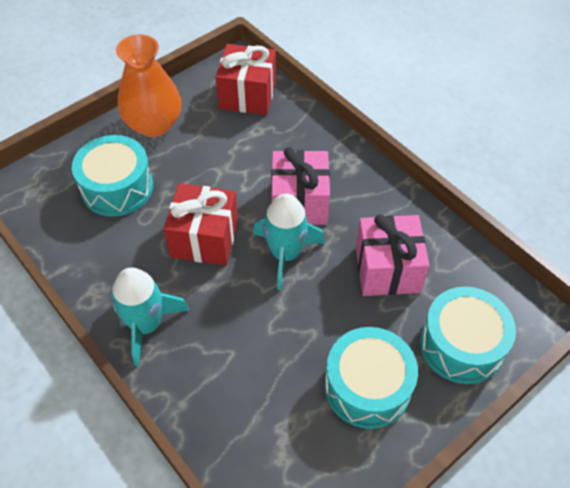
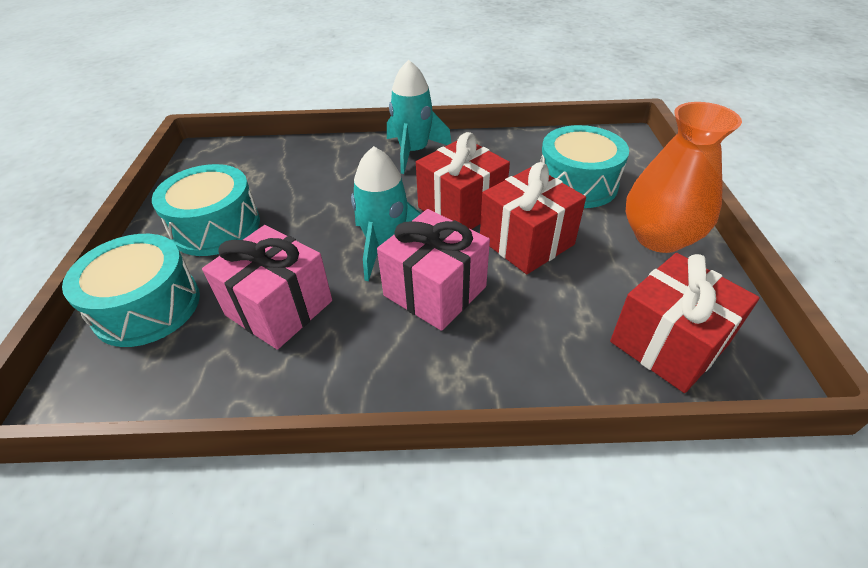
camera: 130 degrees right, 10 degrees down
none -> red gift [480,162,586,274]

